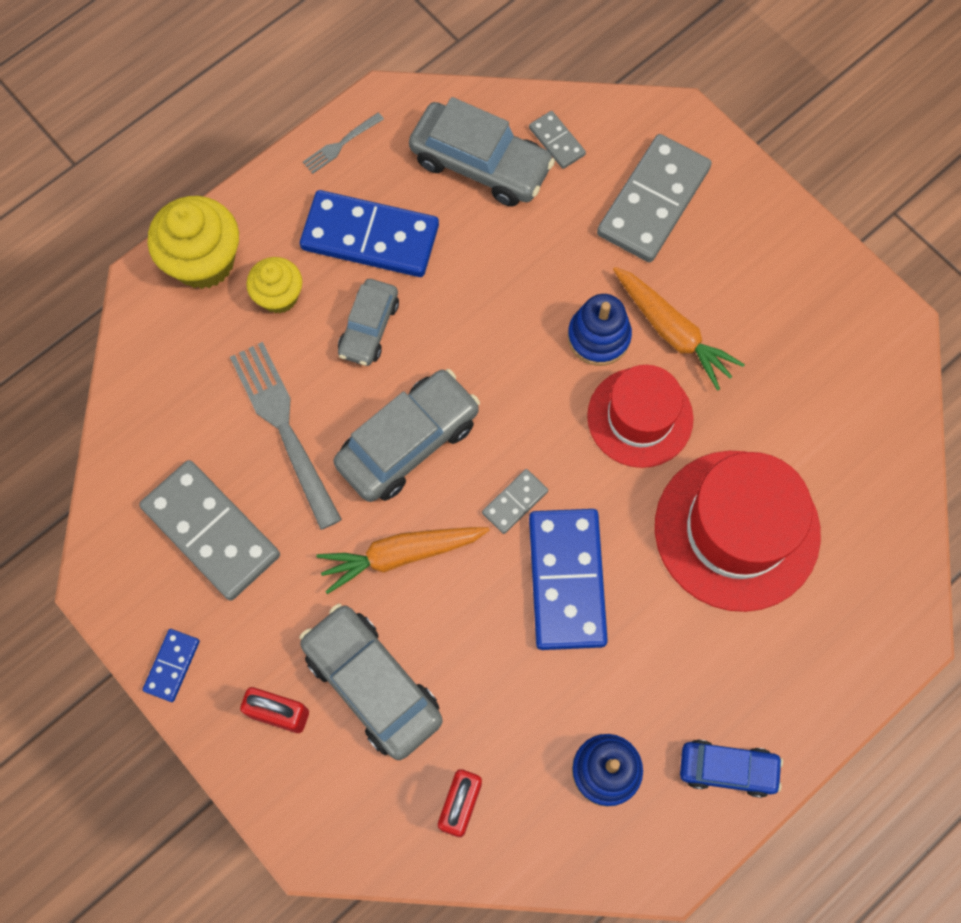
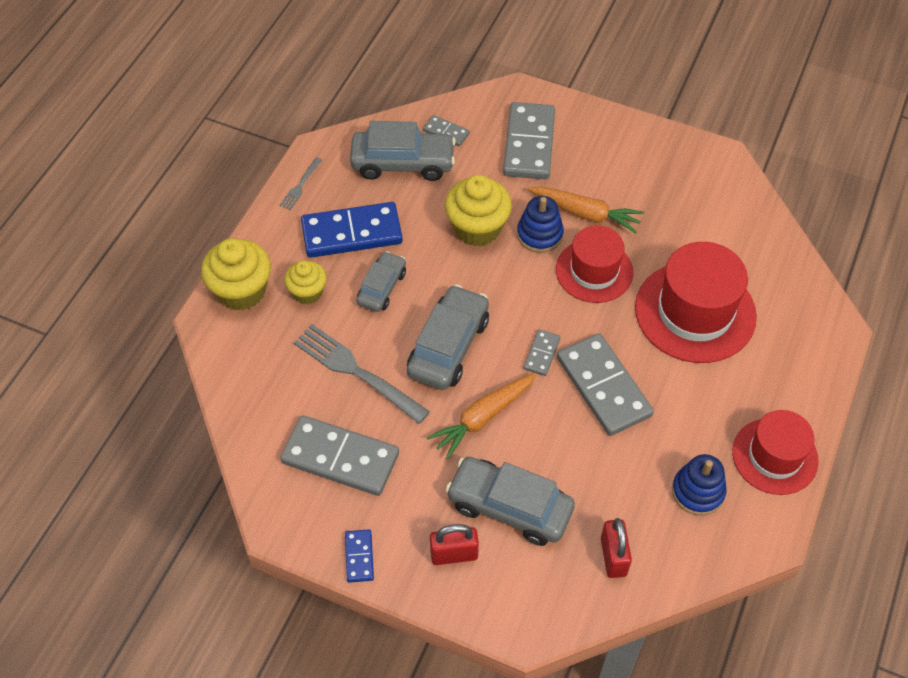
camera: 25 degrees left, 15 degrees down
grey car [338,279,399,366] -> grey car turned 150 degrees counterclockwise [356,251,406,312]
blue domino [529,509,608,650] -> grey domino [557,333,654,436]
blue car [680,740,783,798] -> red hat [732,410,819,495]
none -> yellow cupcake [445,175,512,246]

